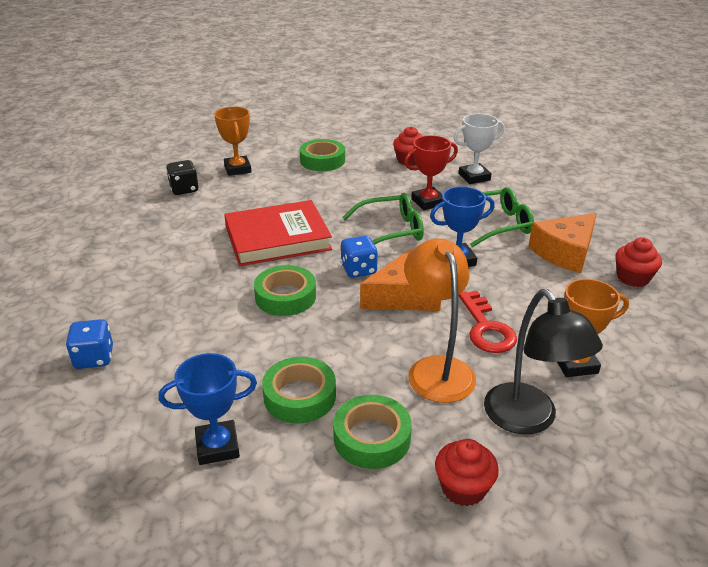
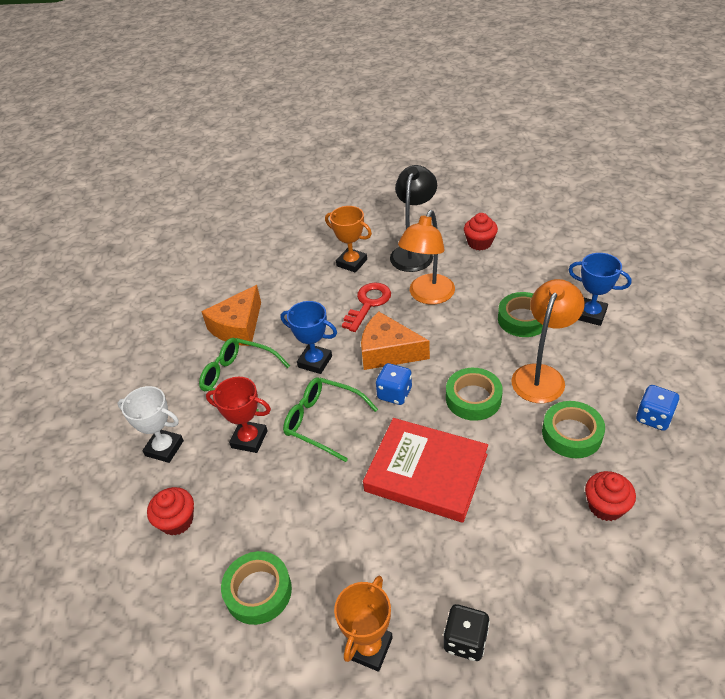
camera: 135 degrees left, 10 degrees up
green tape [333,395,412,469] -> green tape moved to [542,401,605,458]
orange cheese [528,213,597,273] -> orange cheese turned 120 degrees clockwise [201,285,261,346]
red cupcake [616,237,662,287] -> red cupcake moved to [585,471,636,521]
none -> orange lamp [511,279,585,403]

